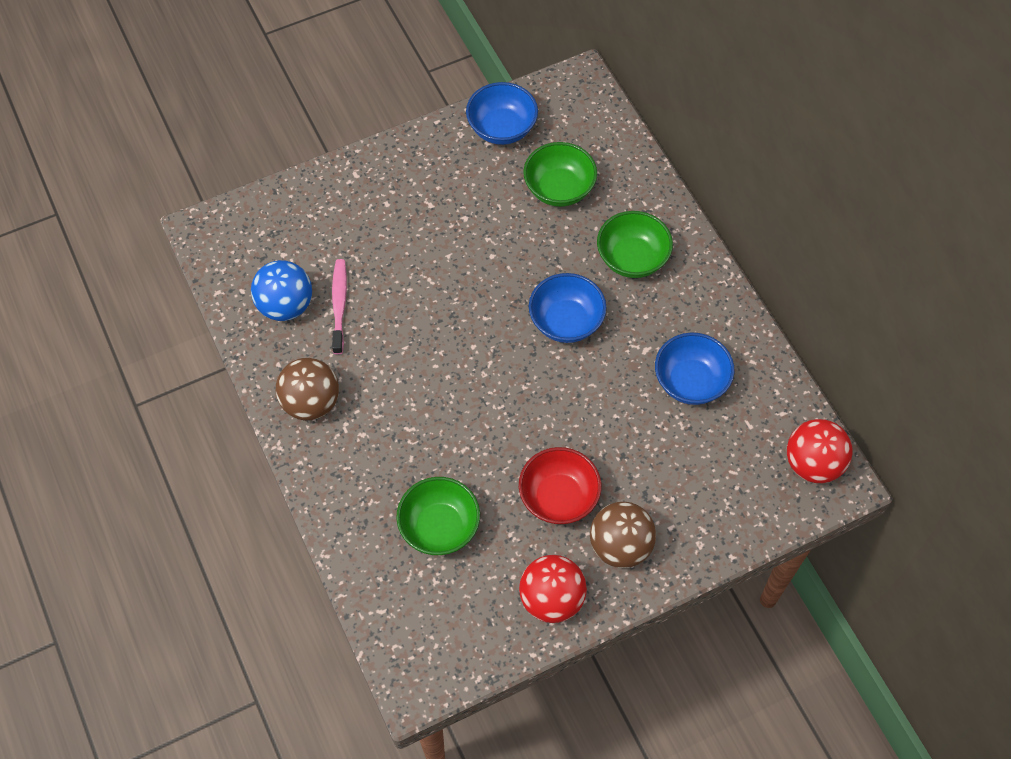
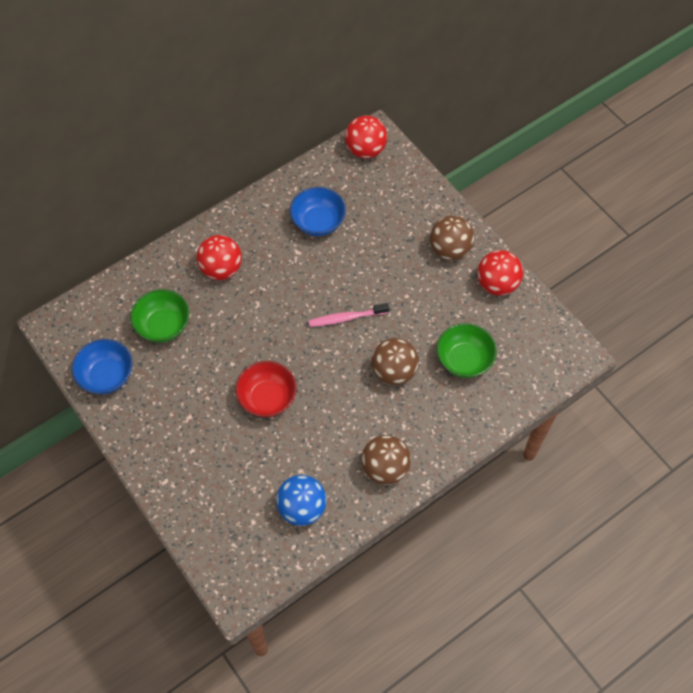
camera: 100 degrees left, 0 degrees up
pink toothbrush [332,259,347,354] -> pink toothbrush moved to [309,303,390,327]
red bowl [519,447,601,524] -> red bowl moved to [235,361,297,417]
blue bowl [529,273,607,343] -> none
green bowl [597,211,673,278] -> red ball [197,235,242,280]
none -> brown ball [371,338,419,385]

